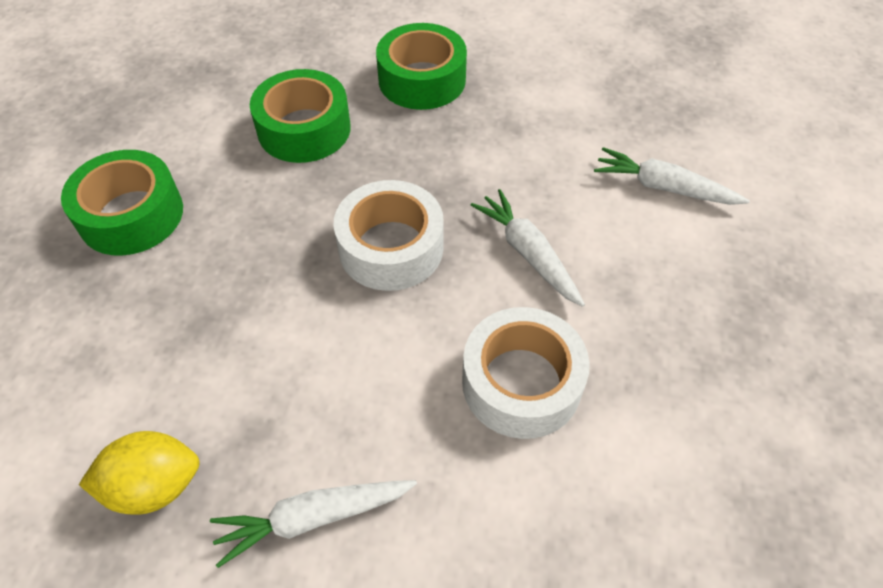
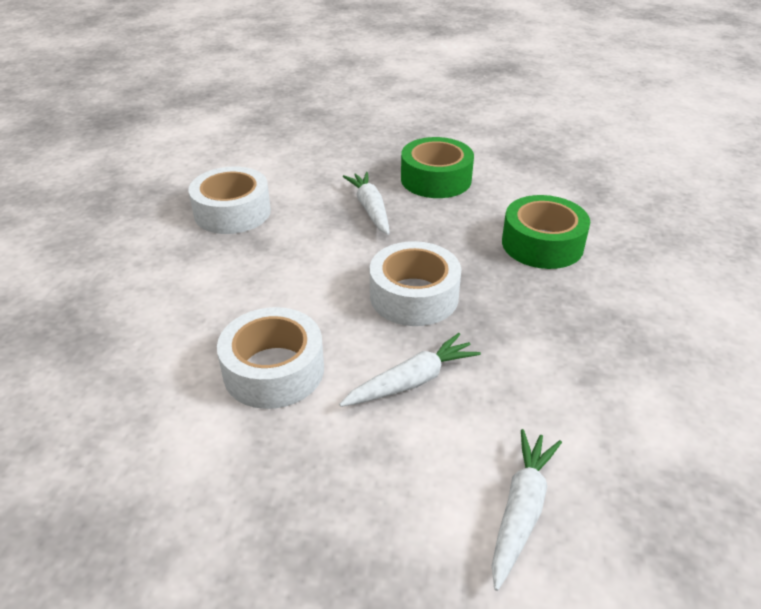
camera: 90 degrees right, 15 degrees down
yellow lemon [79,431,200,515] -> white tape [188,167,271,234]
white carrot [210,480,417,568] -> white carrot moved to [343,172,390,235]
green tape [376,23,467,110] -> none

